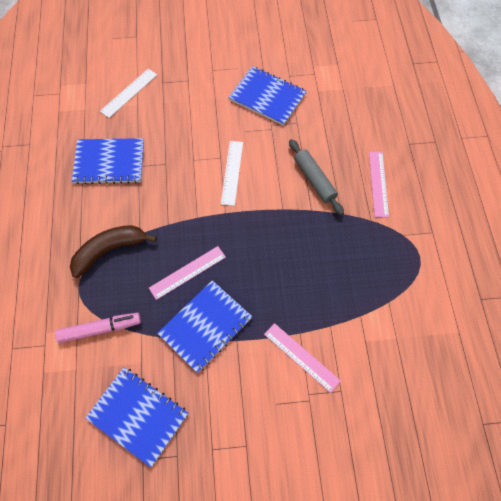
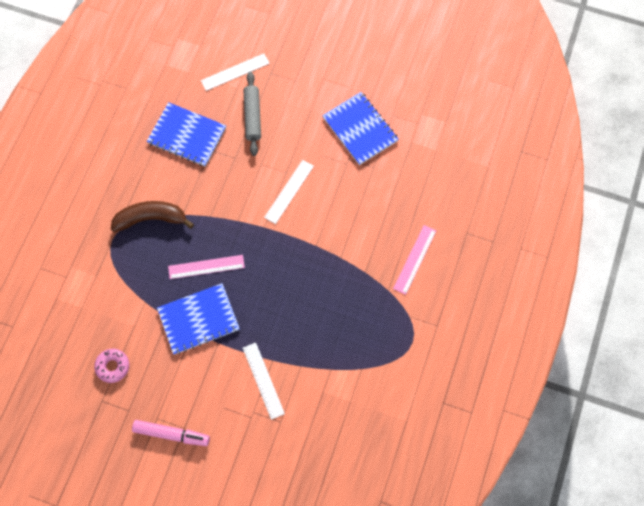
camera: 25 degrees right, 5 degrees up
pink marker [55,313,141,343] -> pink marker moved to [132,420,210,446]
blue notebook [85,367,188,468] -> pink donut [94,349,129,383]
pink ruler [264,323,341,393] -> white ruler [243,342,285,420]
grey rolling pin [289,139,344,215] -> grey rolling pin moved to [244,72,261,156]

